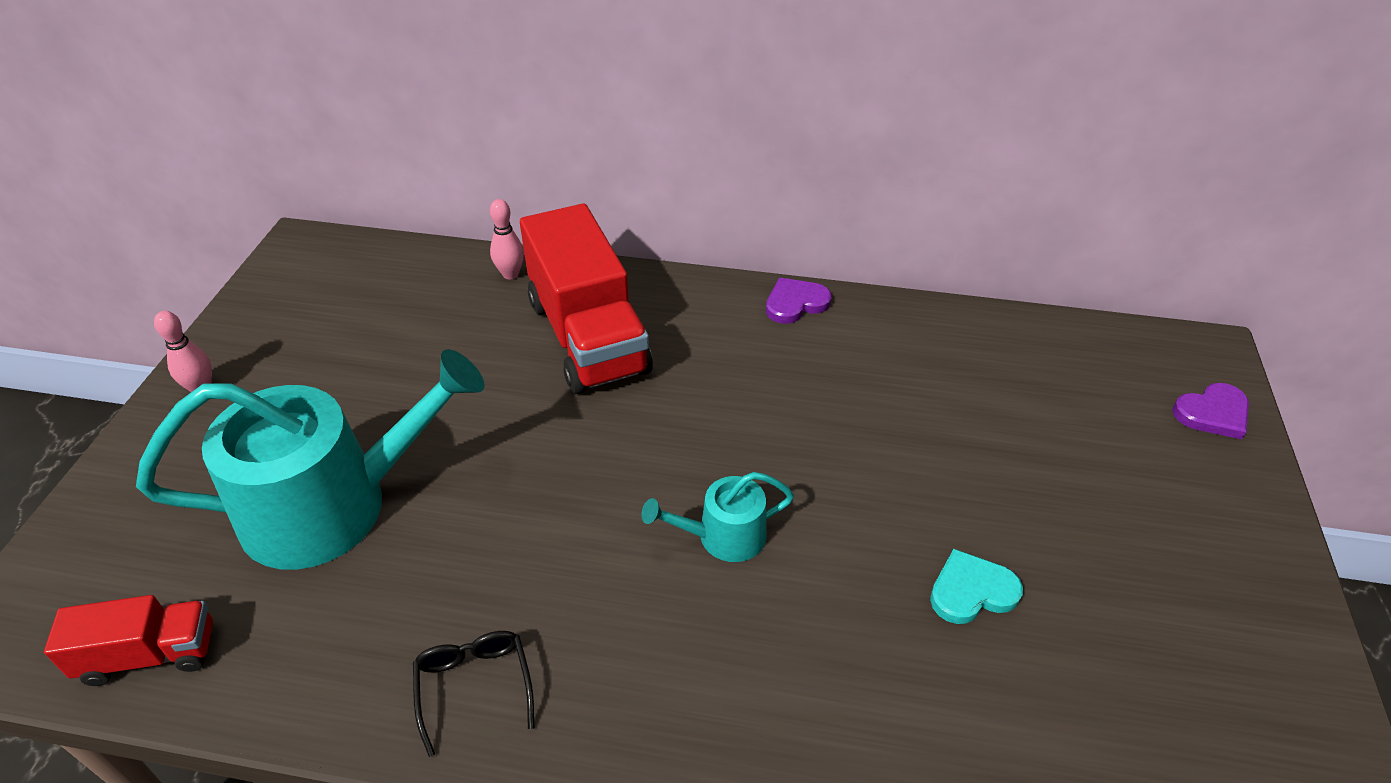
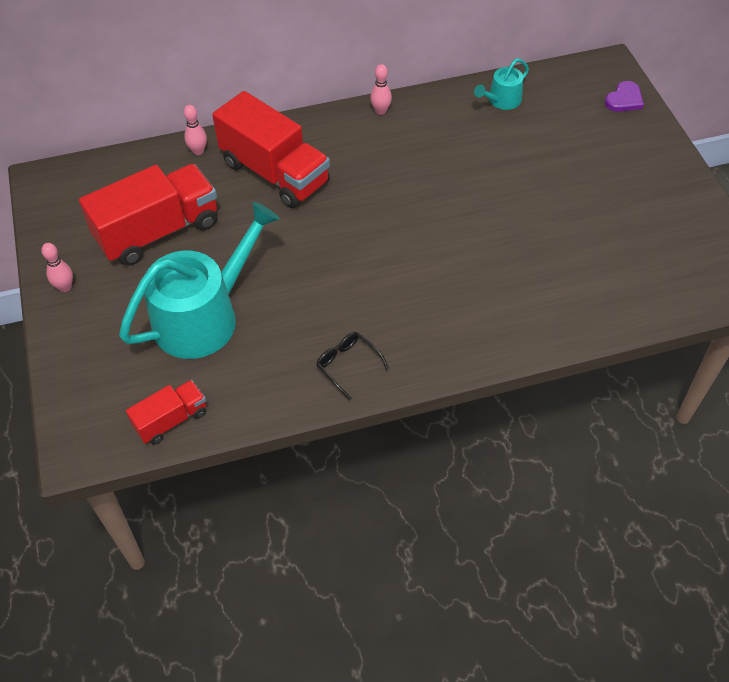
camera: 25 degrees left, 10 degrees up
turquoise watering can [641,472,794,562] -> turquoise watering can moved to [474,59,529,110]
purple heart [766,278,832,324] -> pink bowling pin [370,64,392,115]
turquoise heart [930,549,1023,624] -> none
none -> red truck [79,164,217,266]

